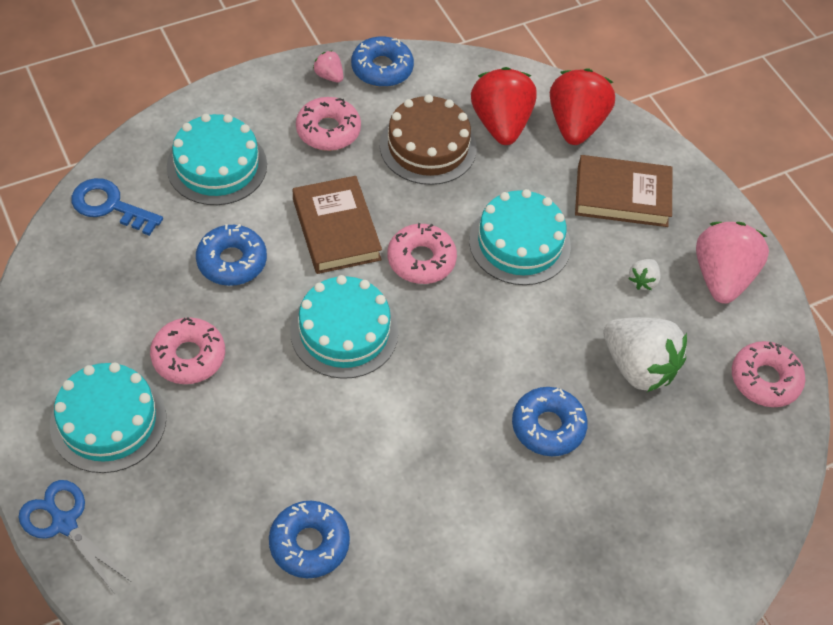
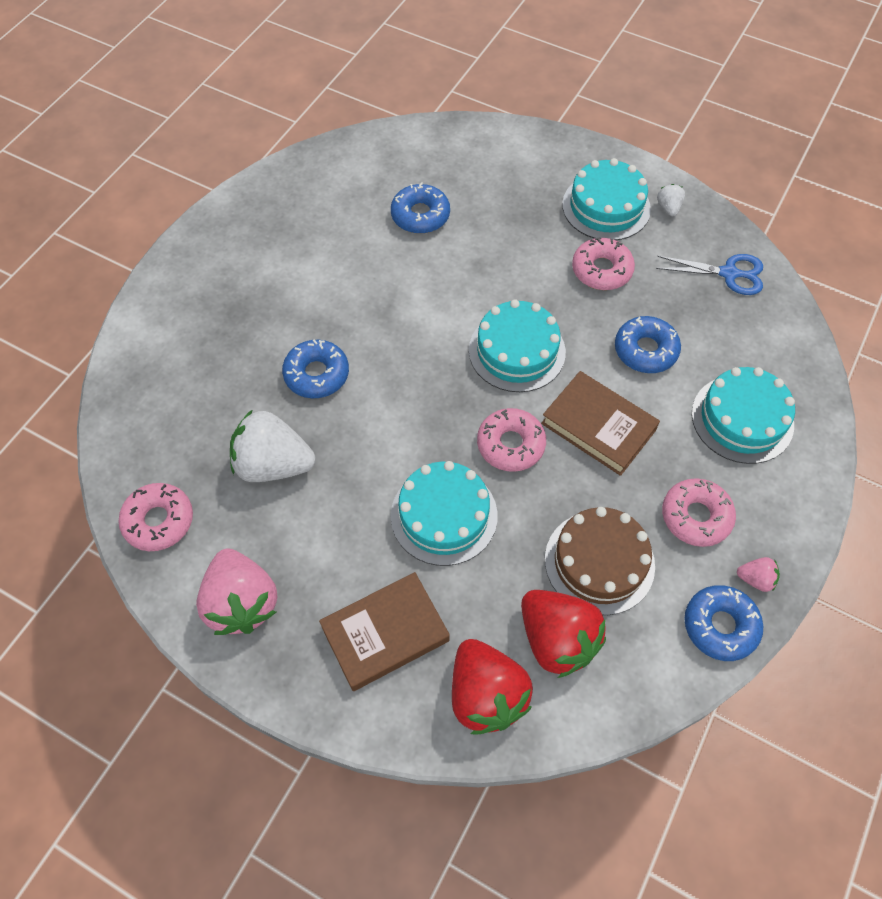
camera: 150 degrees right, 5 degrees up
blue scissors [18,480,131,594] -> blue scissors moved to [656,254,763,295]
blue key [71,178,163,236] -> none
white strawberry [628,259,661,290] -> white strawberry moved to [657,184,685,216]

